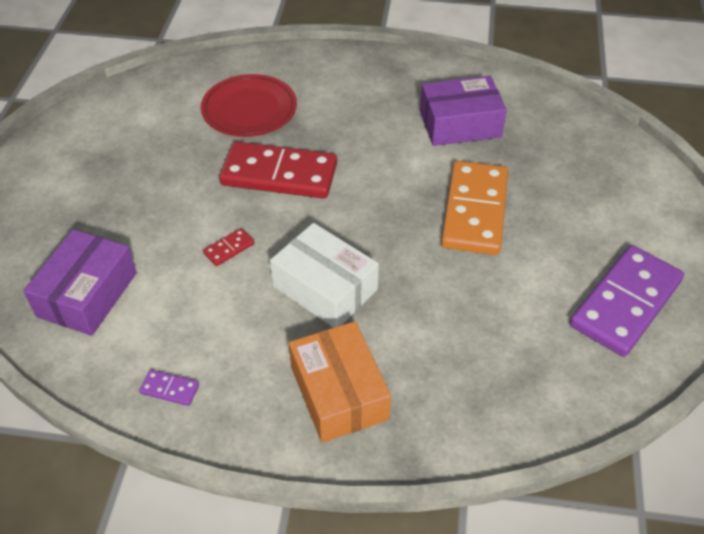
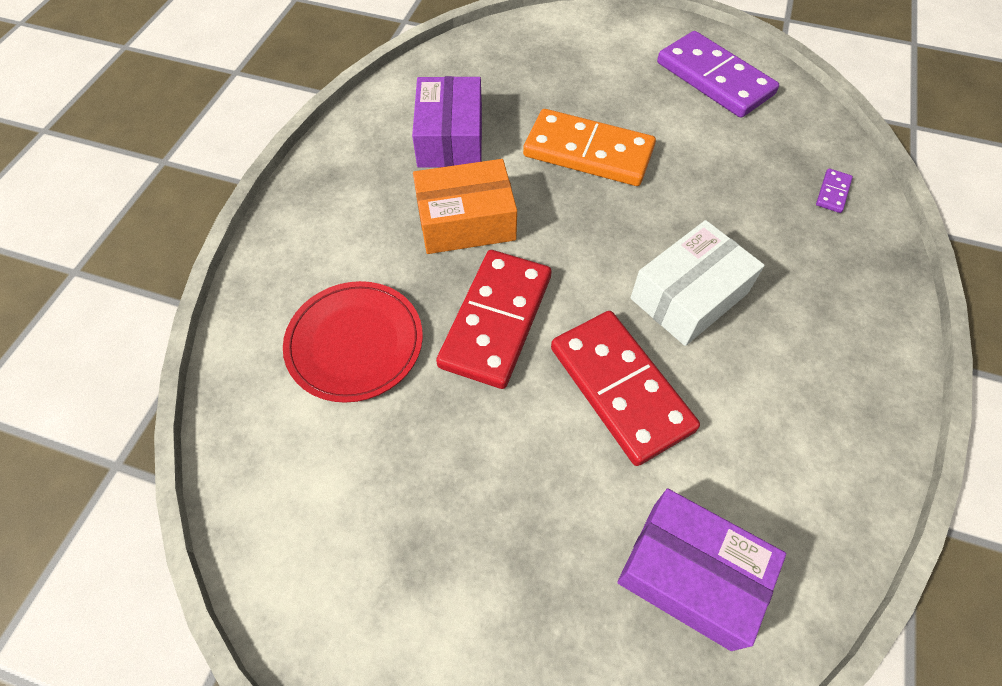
camera: 80 degrees left, 10 degrees up
purple domino [139,369,199,406] -> purple domino moved to [816,168,853,213]
red domino [203,228,255,266] -> red domino [551,311,700,466], size x2.49
orange box [289,321,391,443] -> orange box moved to [413,159,517,254]

